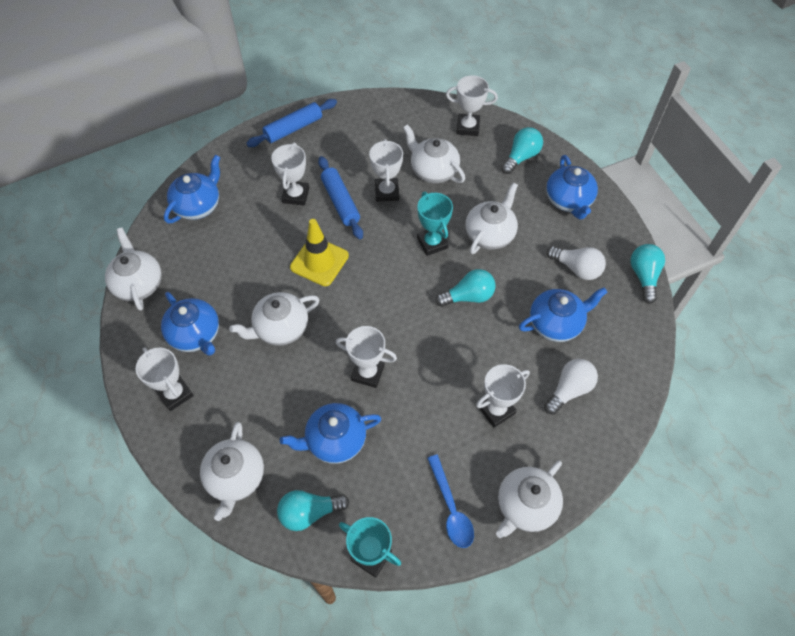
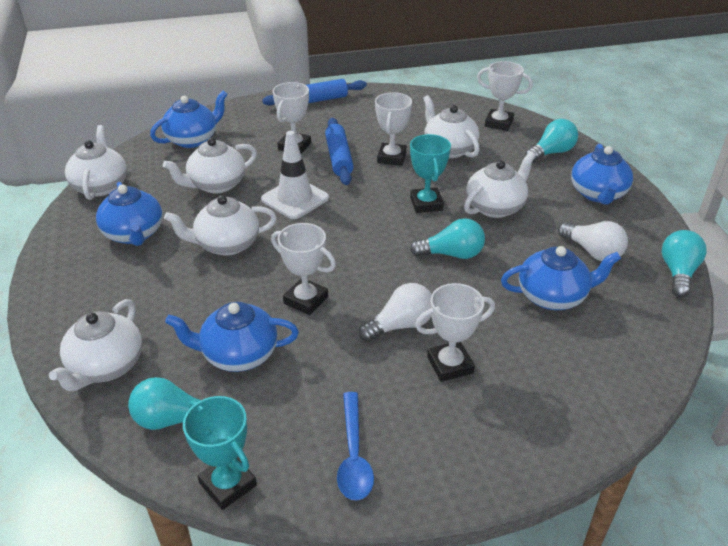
camera: 15 degrees right, 20 degrees down
white trophy [136,347,194,411] -> none
yellow traffic cone [290,219,349,286] -> white traffic cone [261,131,329,219]
white teapot [496,460,563,538] -> white teapot moved to [163,138,257,193]
white light bulb [544,359,598,415] -> white light bulb moved to [359,283,432,342]

